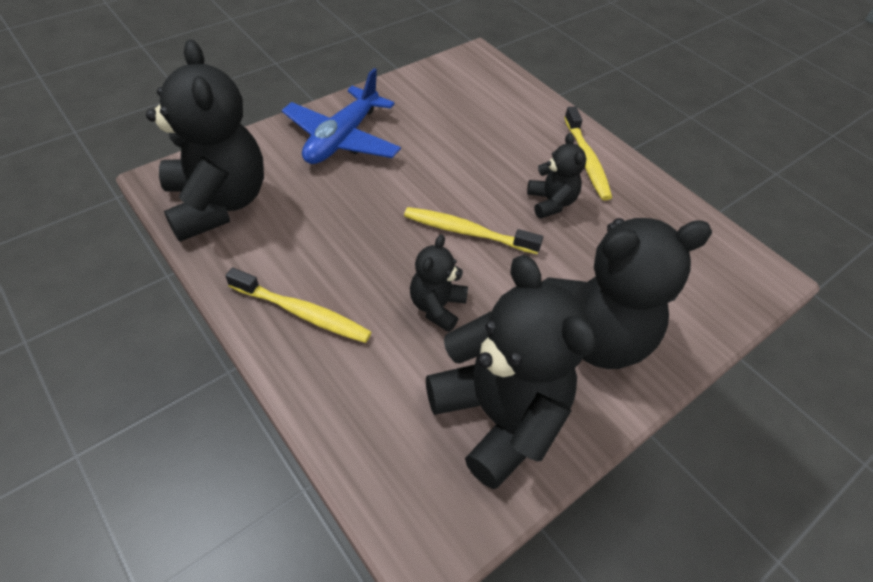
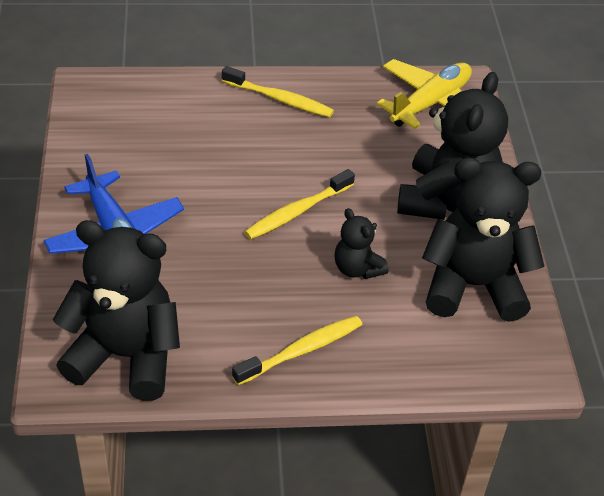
camera: 55 degrees left, 5 degrees down
black teddy bear [527,133,586,218] -> none
none -> yellow plane [377,59,472,129]

